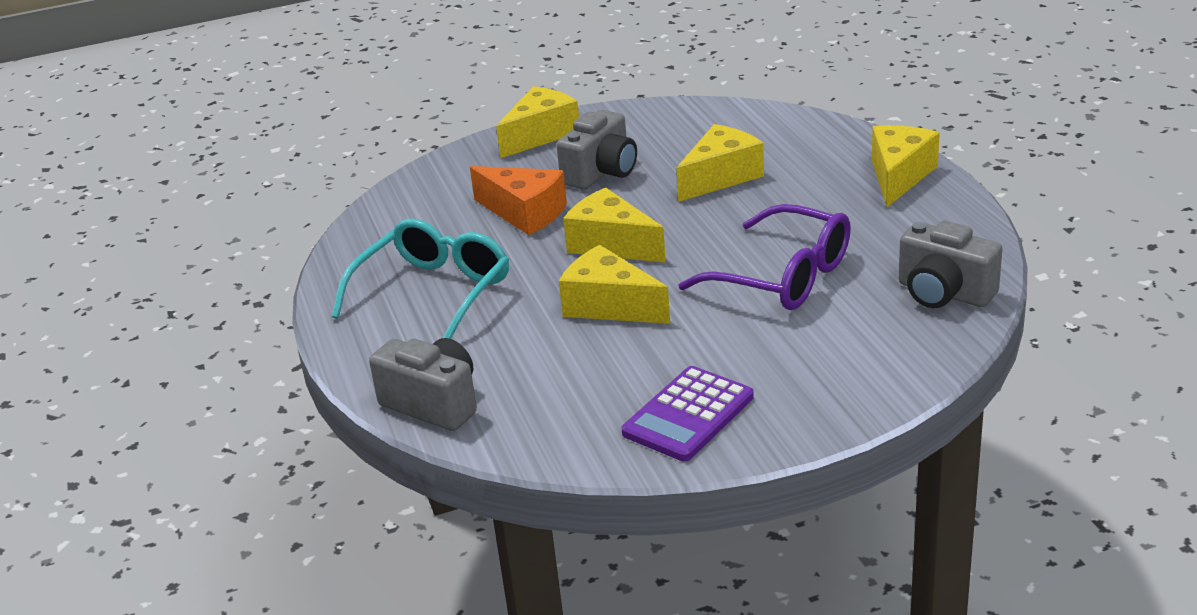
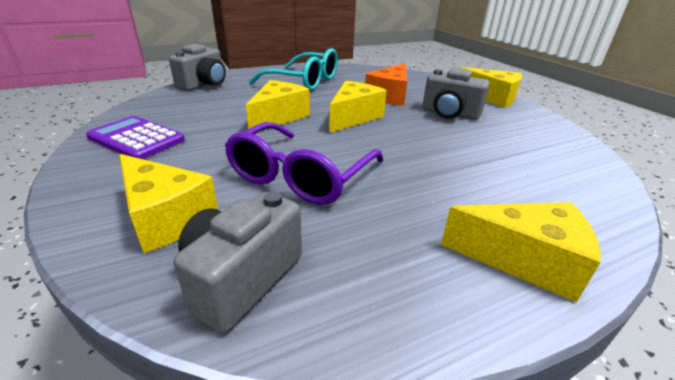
camera: 80 degrees right, 0 degrees up
yellow cheese [676,124,764,202] -> yellow cheese moved to [119,154,218,253]

